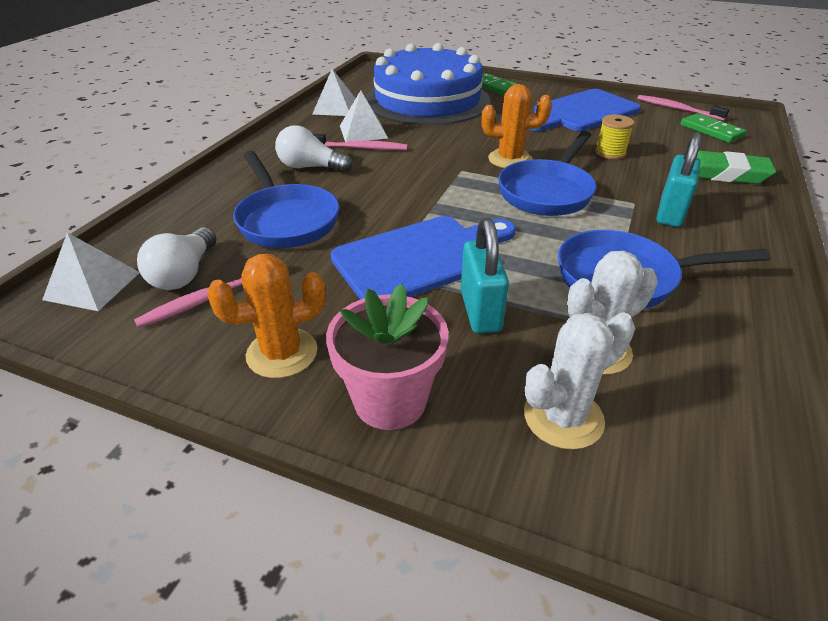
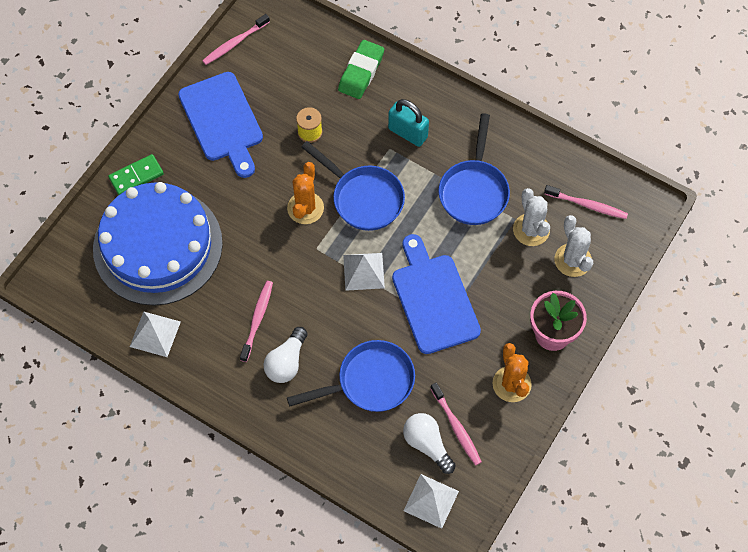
camera: 80 degrees left, 25 degrees up
white light bulb [137,227,216,290] -> white light bulb turned 150 degrees counterclockwise [403,413,456,474]
white pyramid [340,91,388,142] -> white pyramid moved to [343,253,385,291]
turquoise padlock [461,218,509,333] -> none
green domino [680,113,747,143] -> none
none -> pink toothbrush [544,185,628,219]

